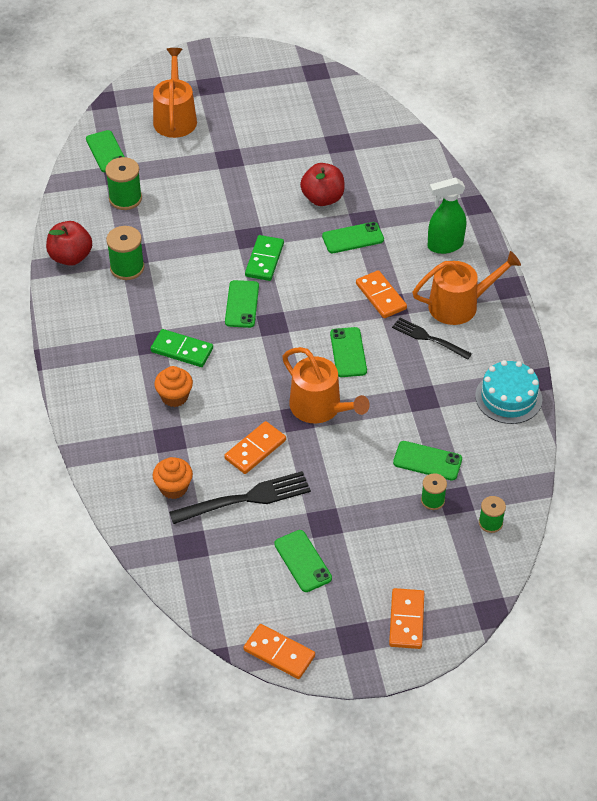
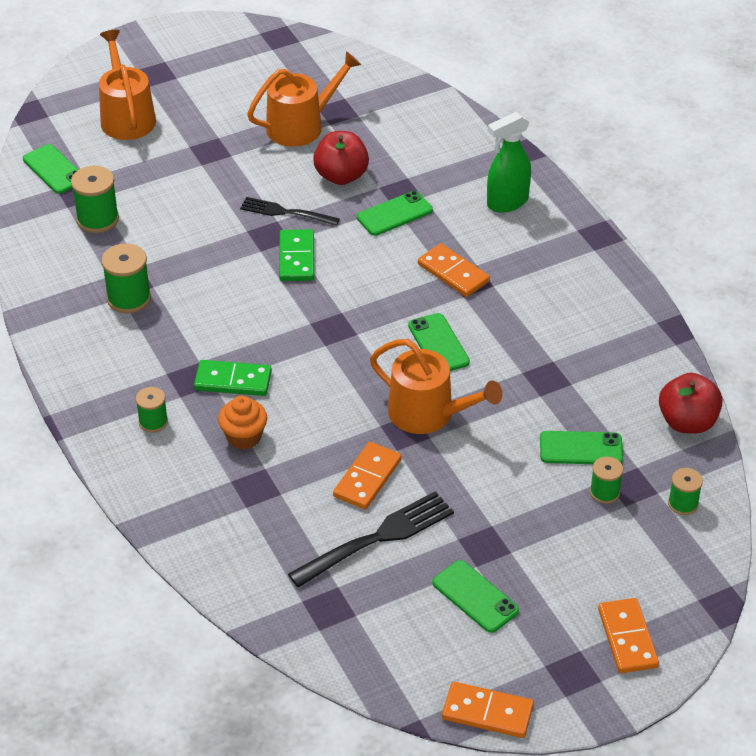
camera: 15 degrees left, 5 degrees down
red apple [46,221,92,266] -> red apple moved to [659,373,723,434]
orange cupcake [153,457,193,499] -> none
green phone [225,280,259,328] -> none
black fork [392,318,472,360] -> black fork moved to [240,197,340,226]
orange watering can [413,251,521,325] -> orange watering can moved to [247,51,361,147]
turquoise cake [475,360,542,424] -> none
none -> green spool [136,387,168,433]

